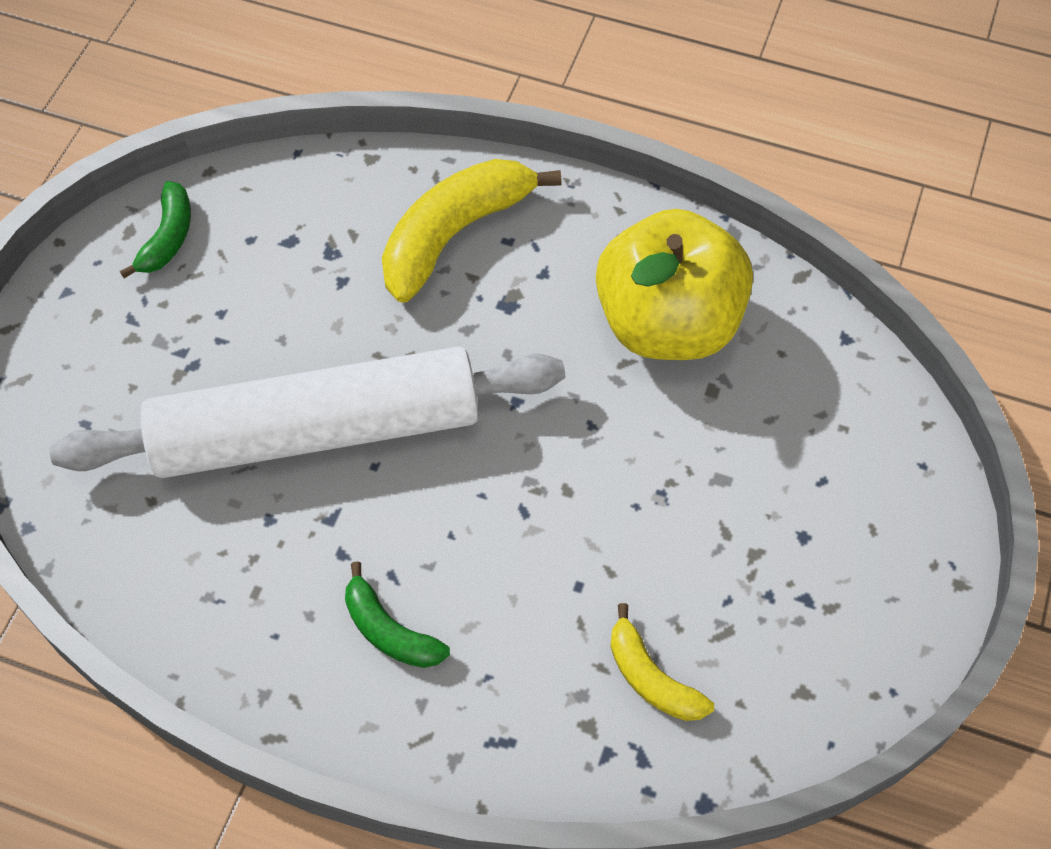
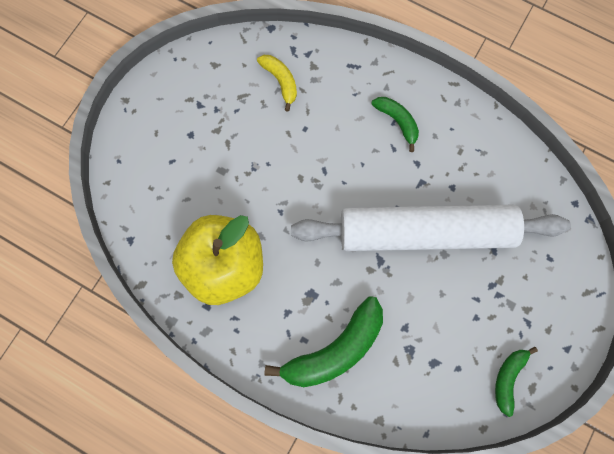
camera: 170 degrees left, 15 degrees up
yellow banana [382,159,562,303] -> green banana [265,296,383,387]

